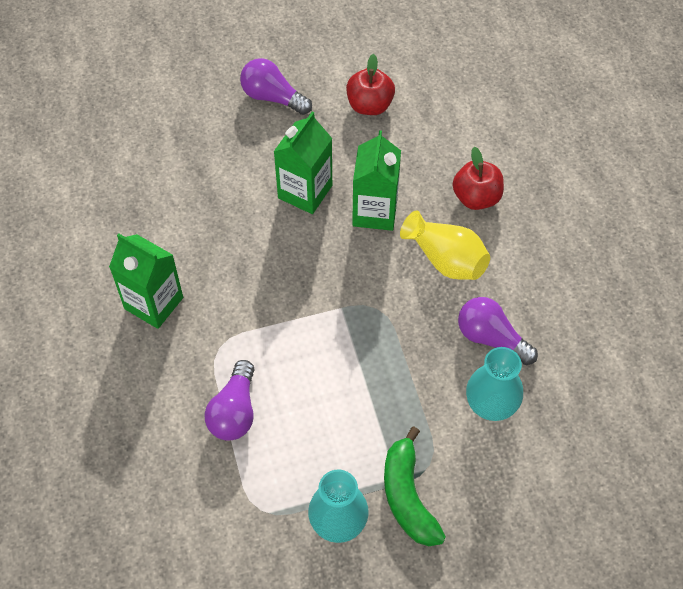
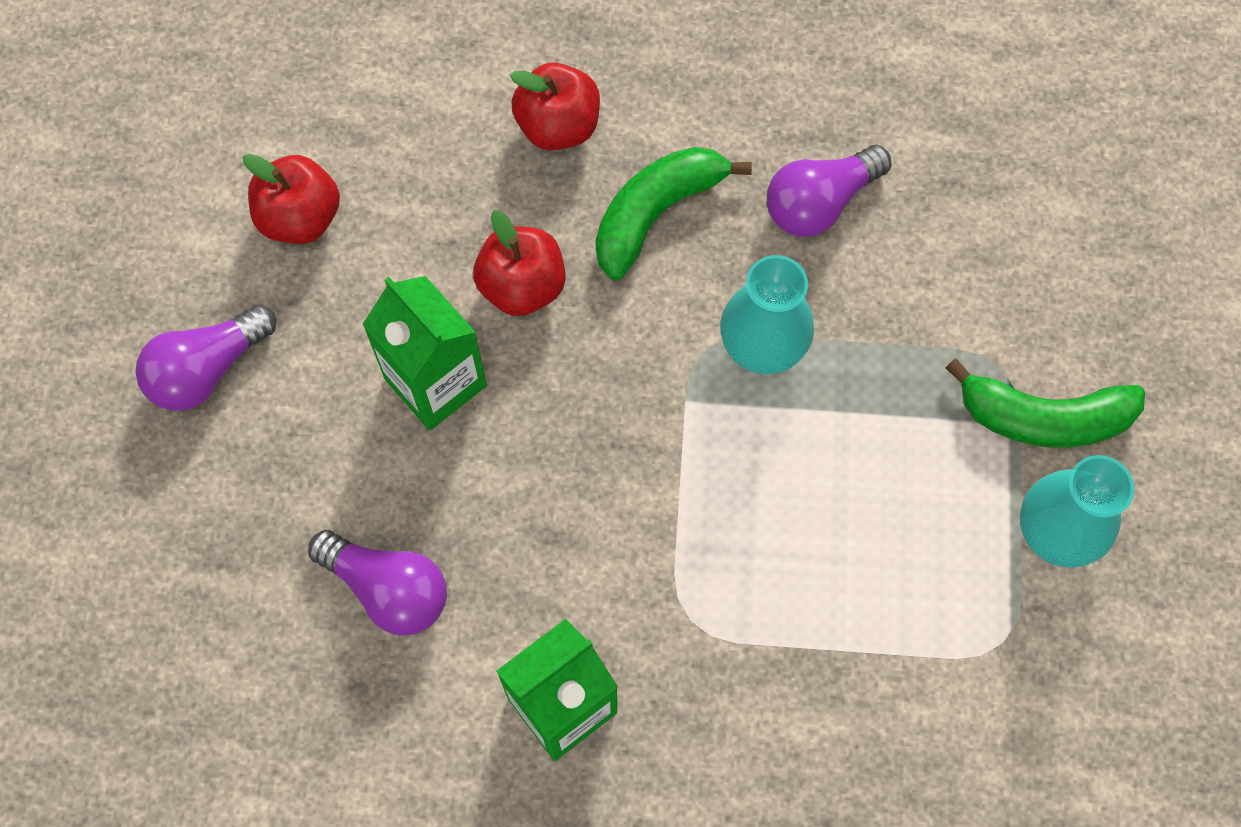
camera: 70 degrees left, 10 degrees up
purple light bulb [205,360,255,441] -> purple light bulb moved to [308,530,447,636]
green carton [352,130,401,231] -> red apple [473,210,565,316]
yellow vase [400,210,490,280] -> green banana [595,147,752,280]
turquoise vase [466,347,523,421] -> turquoise vase moved to [720,255,814,374]

